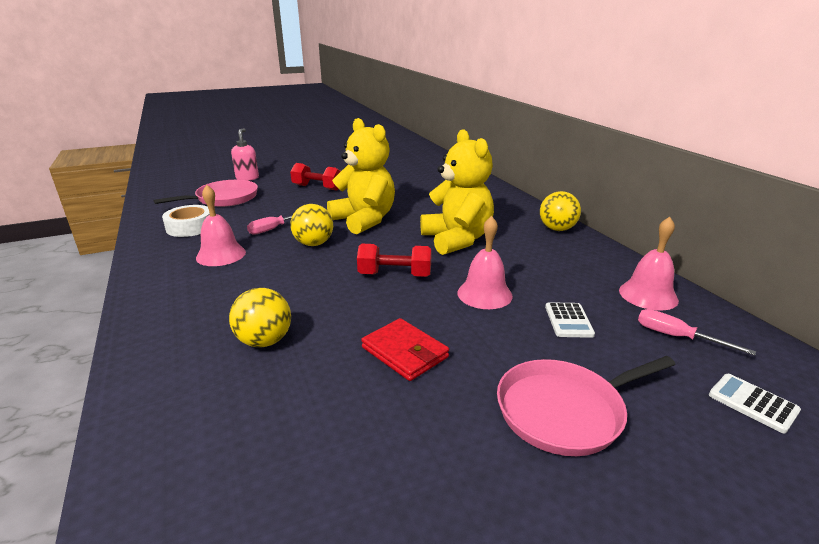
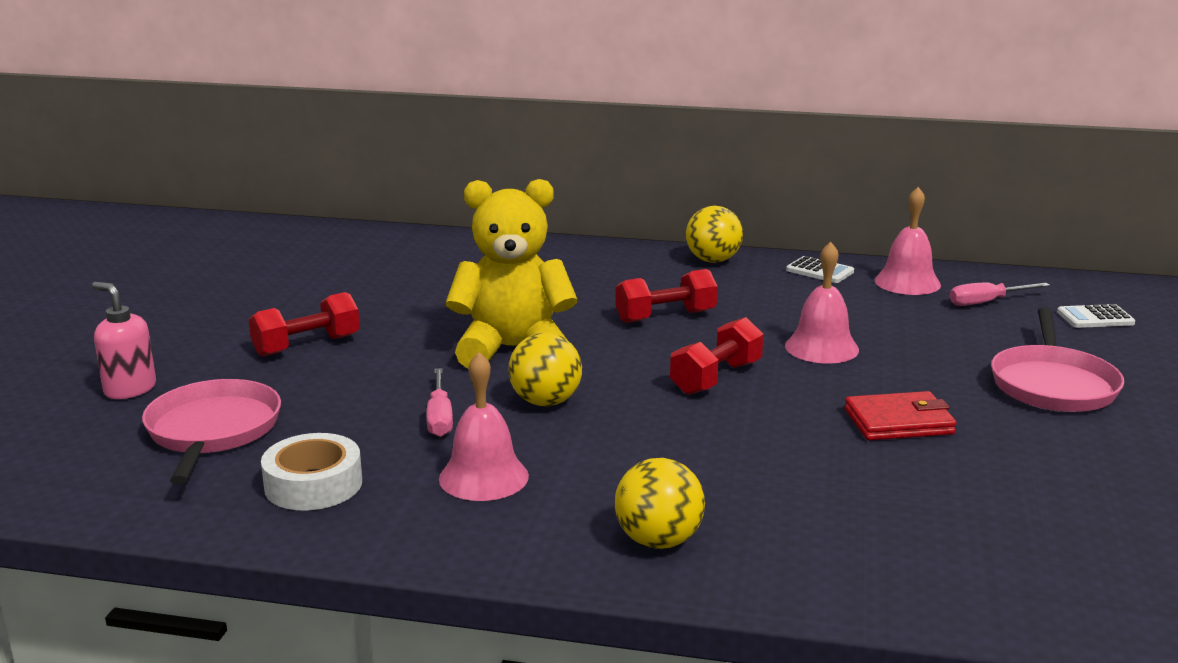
camera: 55 degrees left, 5 degrees down
yellow ball [229,288,291,347] -> yellow ball moved to [615,458,705,549]
yellow teddy bear [420,129,494,255] -> red dumbbell [615,269,718,323]
white calculator [545,302,595,338] -> white calculator moved to [786,256,854,283]

